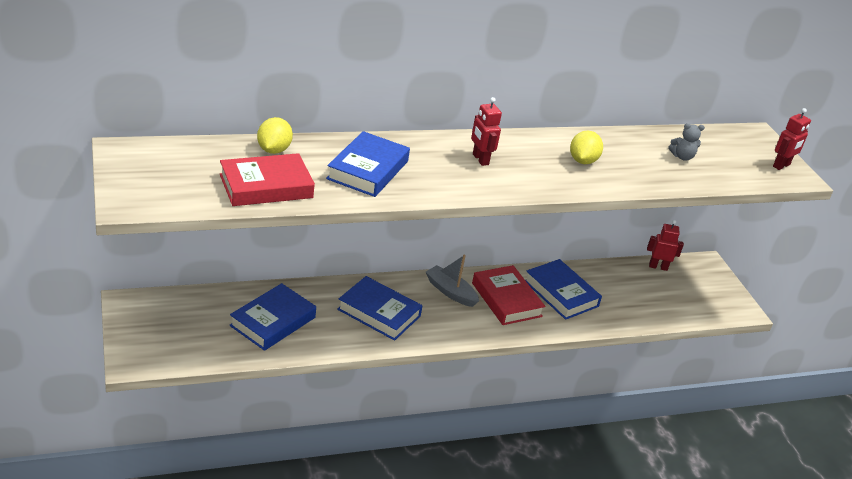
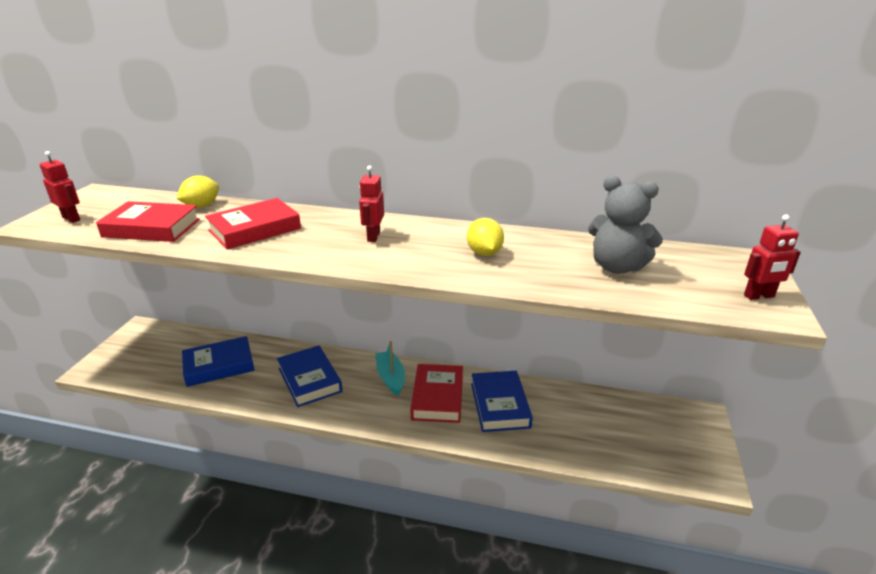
camera: 35 degrees right, 5 degrees down
blue book [326,131,410,197] -> red book [205,198,301,250]
grey boat [426,255,479,307] -> turquoise boat [375,341,405,396]
yellow lemon [570,131,603,164] -> yellow lemon turned 60 degrees counterclockwise [467,218,504,256]
red robot [647,220,684,271] -> red robot moved to [40,151,80,223]
grey teddy bear [669,123,705,160] -> grey teddy bear [588,175,663,274], size x1.94

